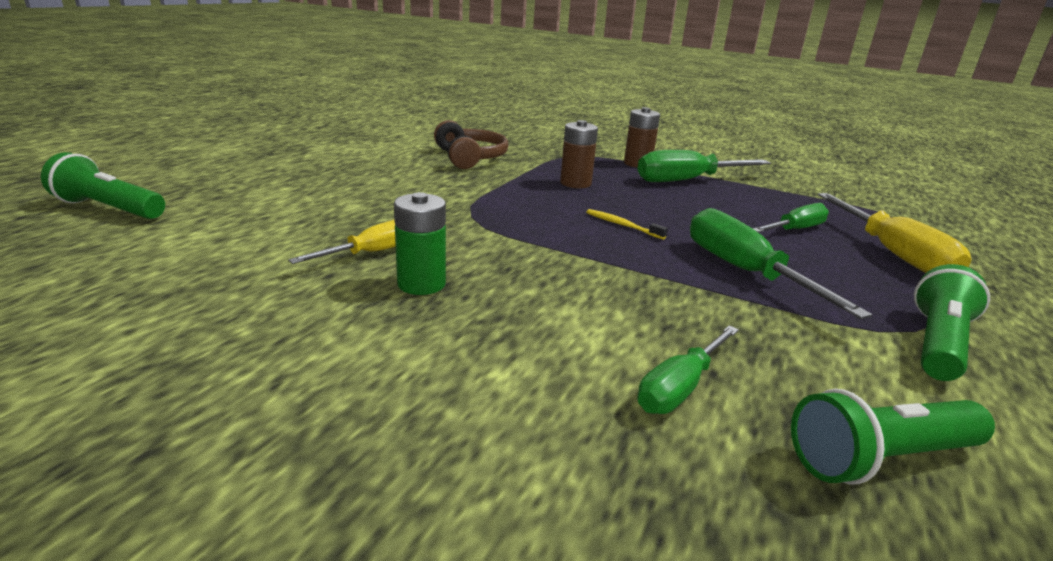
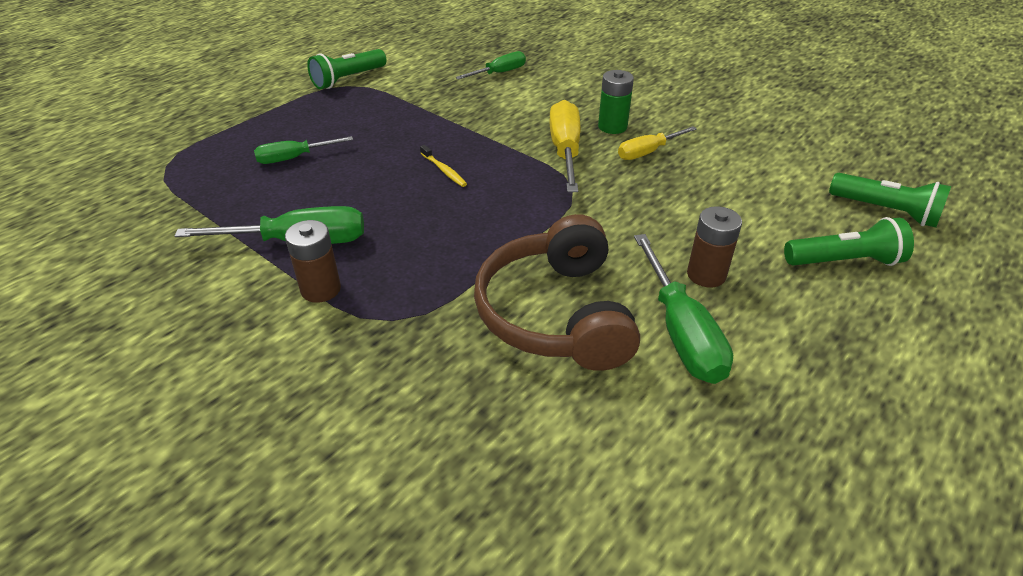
camera: 165 degrees left, 15 degrees up
brown headphones [434,120,508,169] -> brown headphones [474,214,640,371], size x1.51
brown battery [560,120,598,188] -> brown battery moved to [687,206,742,287]
green screwdriver [690,208,872,319] -> green screwdriver moved to [634,234,733,384]
green flashlight [791,389,995,484] -> green flashlight moved to [784,217,914,266]
yellow screwdriver [817,193,972,273] -> yellow screwdriver moved to [550,100,581,192]

